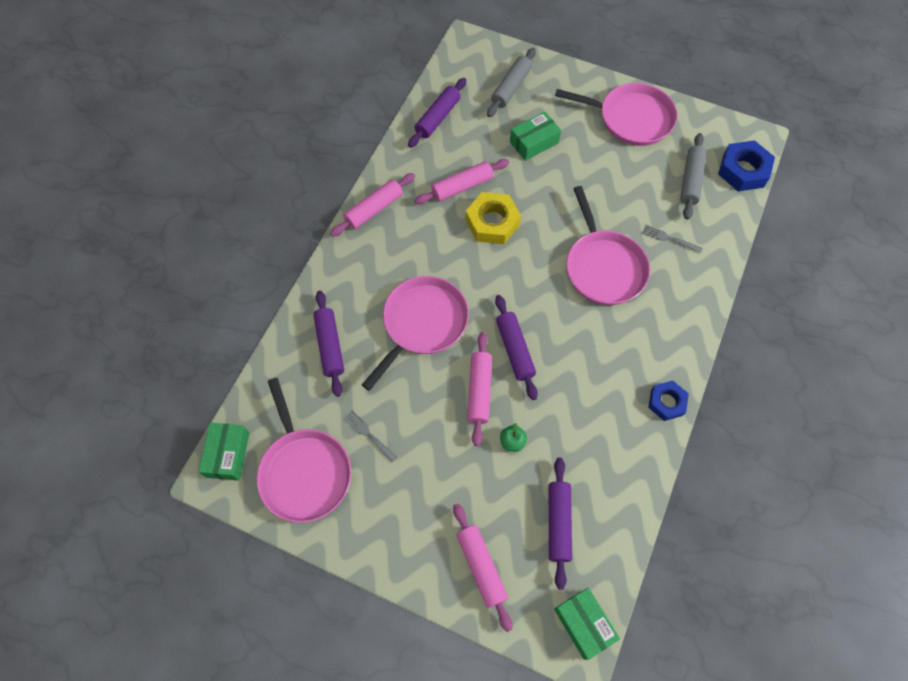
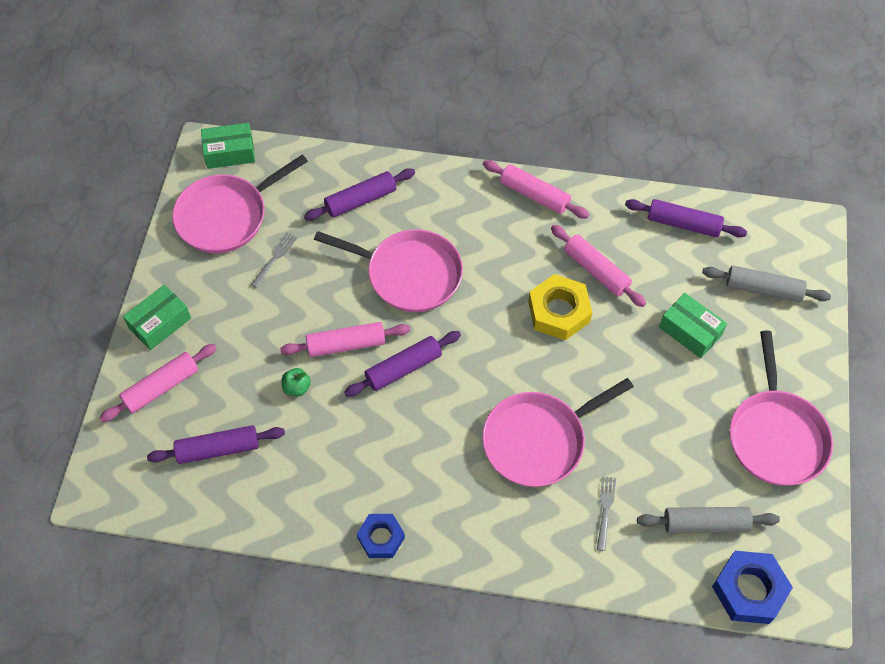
camera: 75 degrees right, 5 degrees down
green box [554,588,620,660] -> green box moved to [123,285,191,350]

